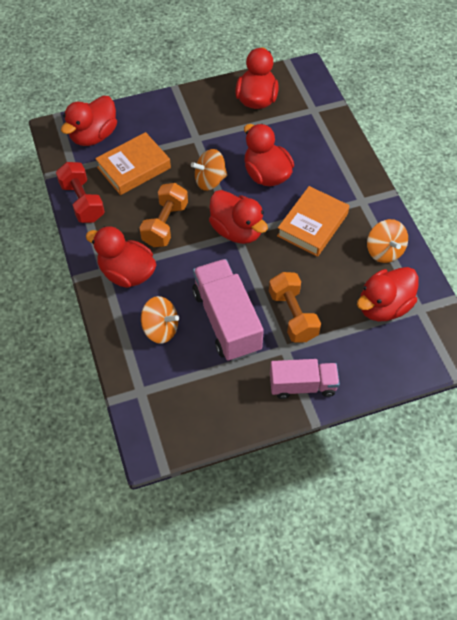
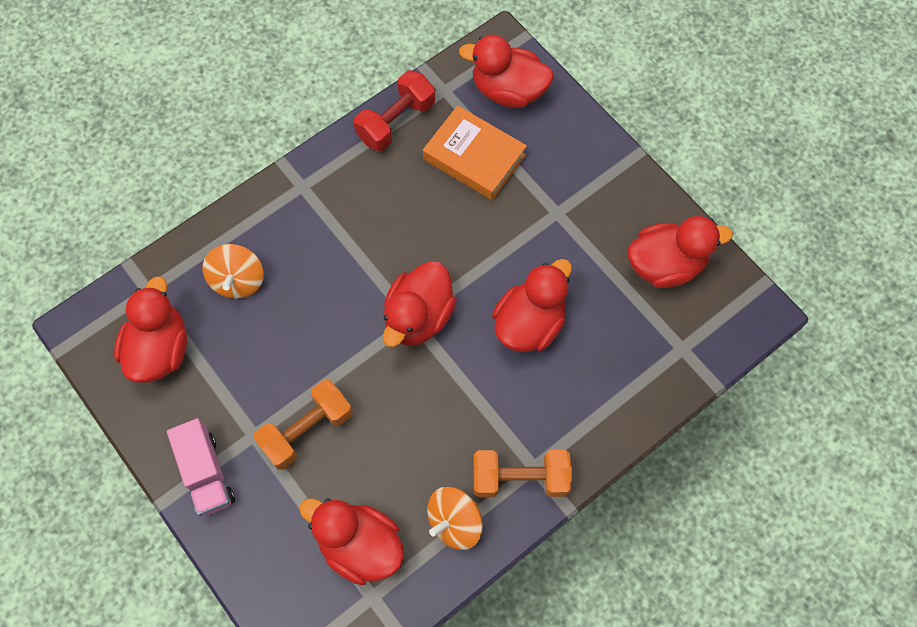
camera: 70 degrees right, 10 degrees up
red duck [86,226,156,288] -> red duck moved to [114,276,187,383]
orange dumbbell [139,183,188,247] -> orange dumbbell moved to [474,450,572,497]
orange spinning top [191,149,228,191] -> none
pink truck [192,259,264,361] -> none
orange book [277,186,349,257] -> none

